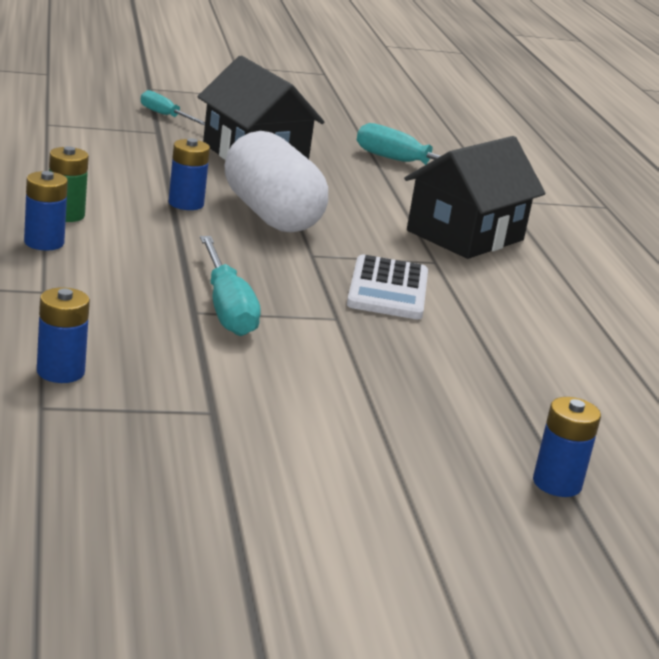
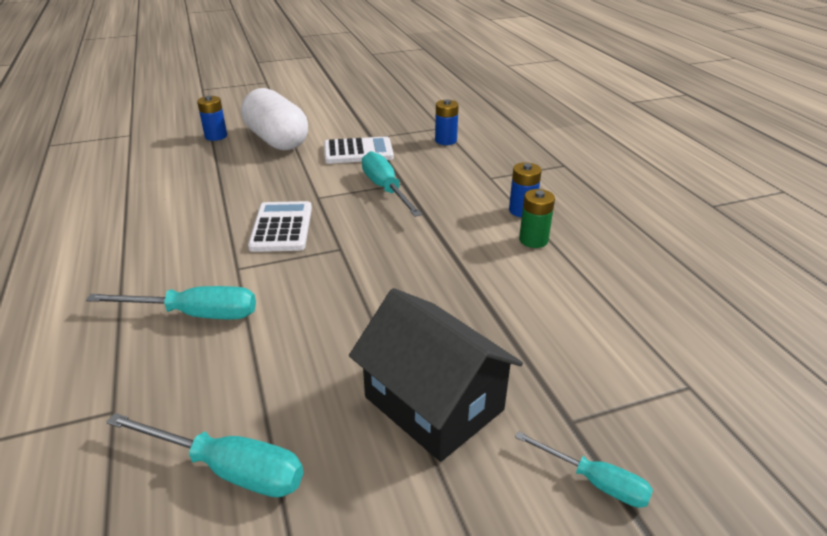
camera: 175 degrees right, 10 degrees up
blue battery [169,138,210,210] -> none
white capsule [225,131,328,232] -> white capsule moved to [241,88,308,151]
black house [404,136,546,259] -> turquoise screwdriver [86,286,256,319]
none -> white calculator [324,136,394,164]

